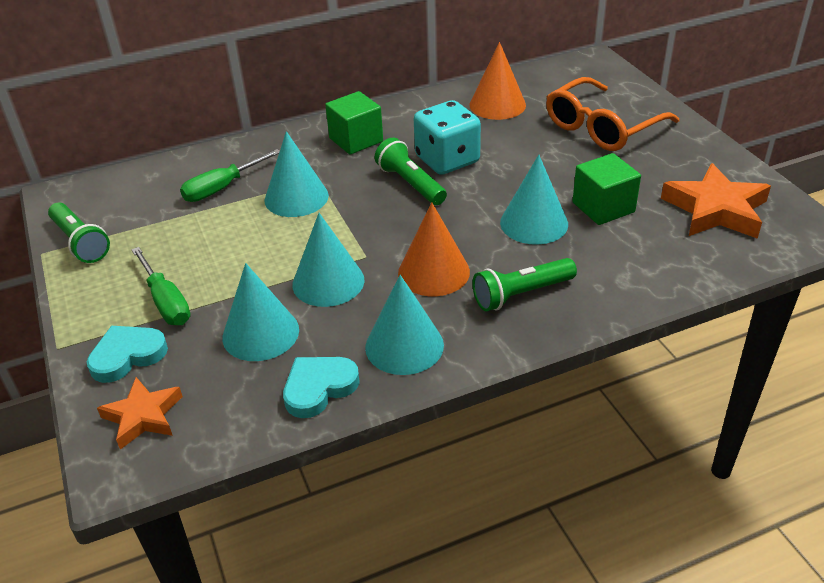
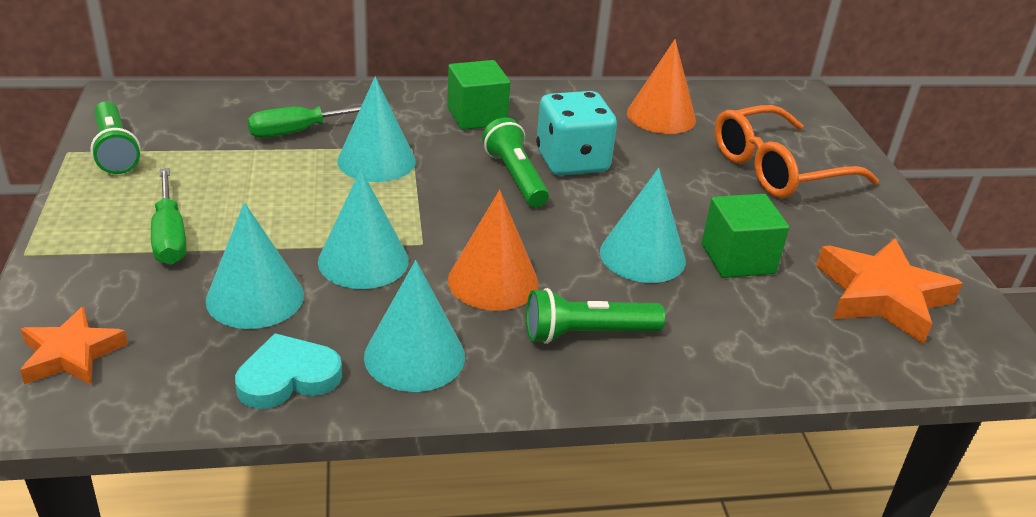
camera: 10 degrees right, 5 degrees down
turquoise heart [87,326,168,383] -> none

